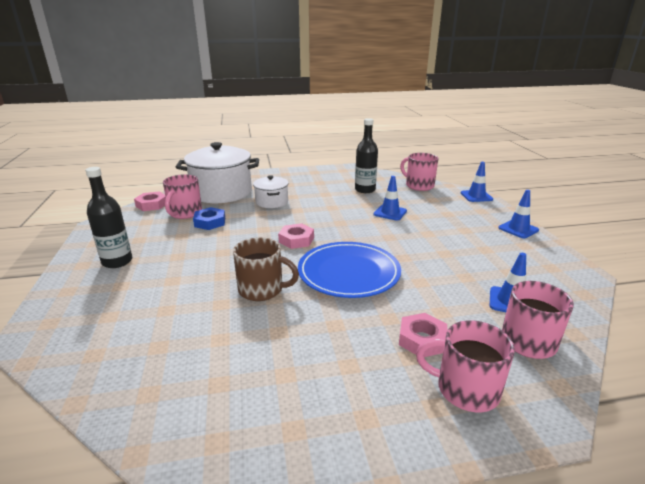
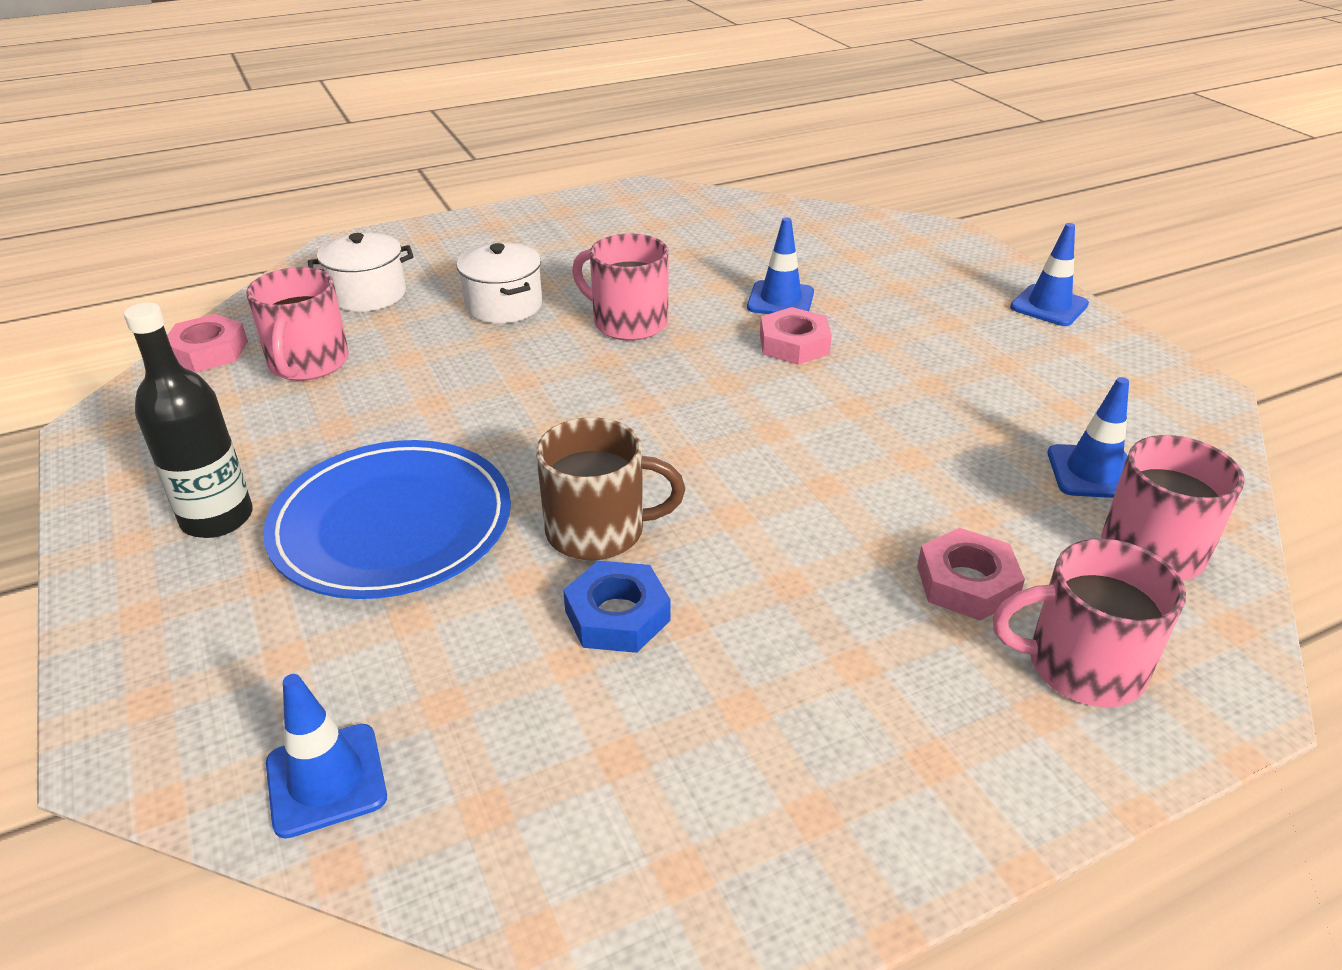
camera: 15 degrees left, 10 degrees up
white pot [176,142,259,203] -> white pot [308,233,413,312], size x0.52
blue nut [193,207,225,230] -> blue nut moved to [563,561,671,653]
pink nut [278,223,314,249] -> pink nut moved to [760,307,832,365]
blue plate [298,242,401,298] -> blue plate moved to [263,440,511,599]
black bottle [355,118,378,193] -> none
pink mug [400,153,438,191] -> pink mug moved to [572,234,669,341]
blue traffic cone [461,162,493,202] -> blue traffic cone moved to [266,674,387,839]

